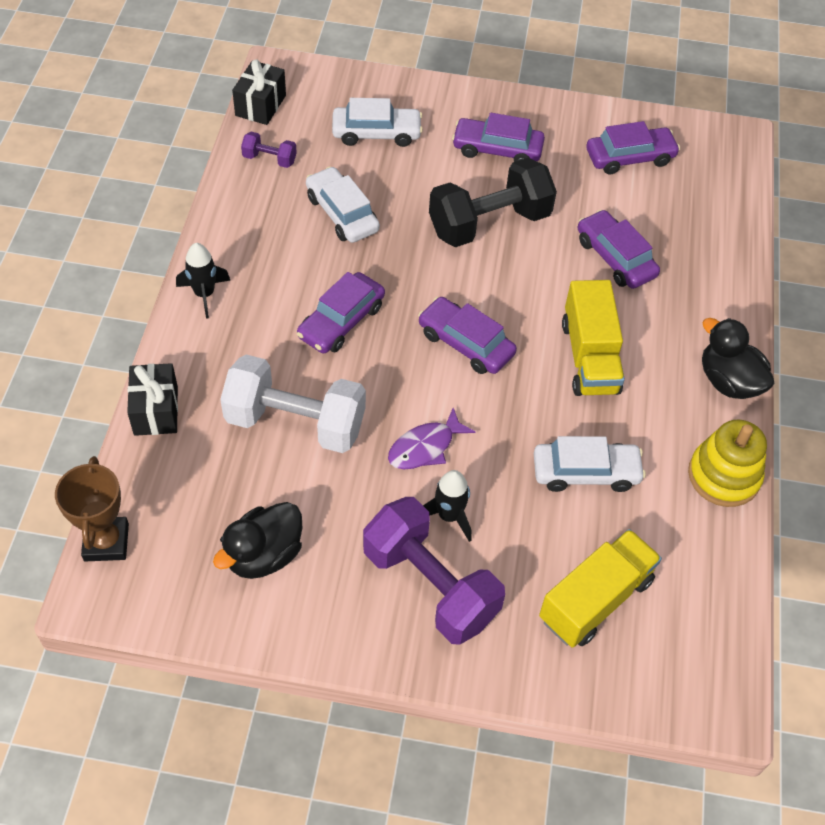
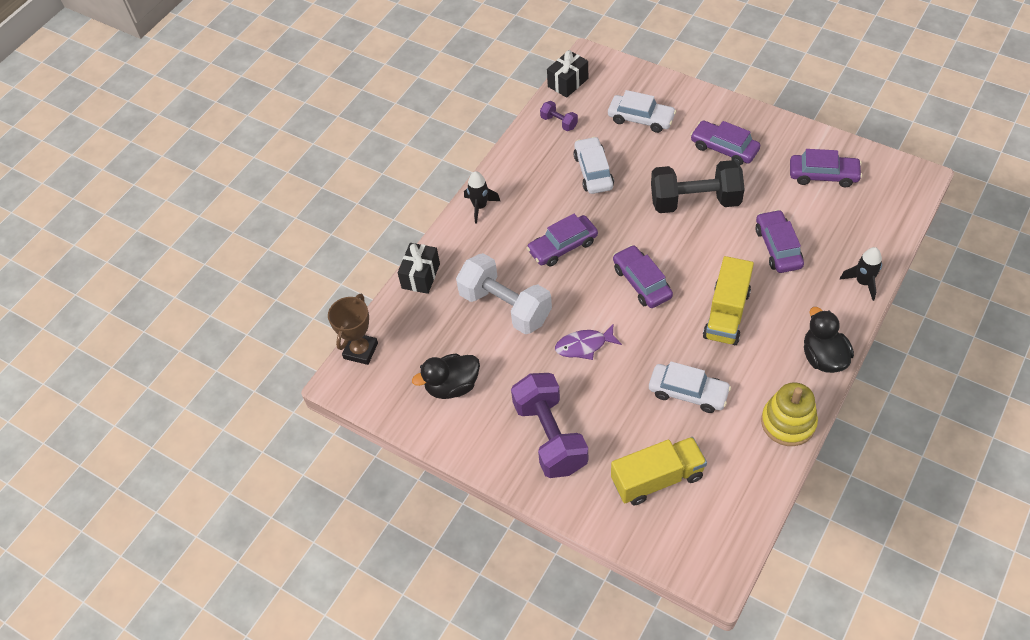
camera: 30 degrees right, 0 degrees up
black rocket [423,470,472,542] -> black rocket moved to [840,247,882,301]

